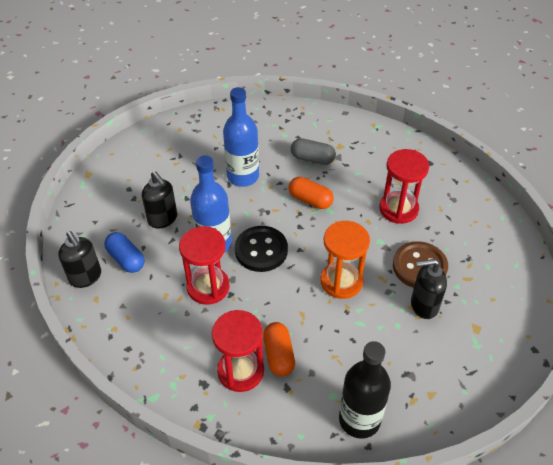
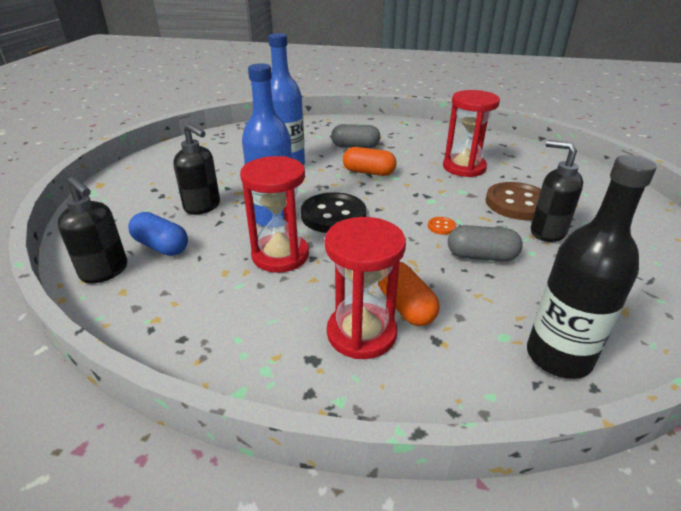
camera: 15 degrees left, 15 degrees down
orange hourglass [320,221,370,299] -> orange button [428,217,456,235]
black soap dispenser [411,259,447,319] -> black soap dispenser turned 60 degrees clockwise [530,140,583,242]
none -> grey capsule [448,225,523,261]

